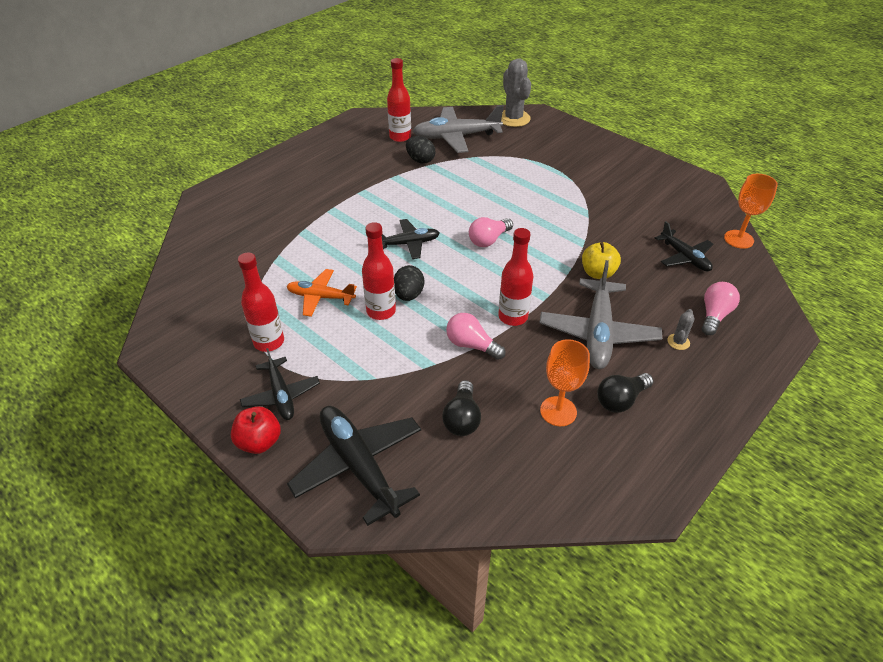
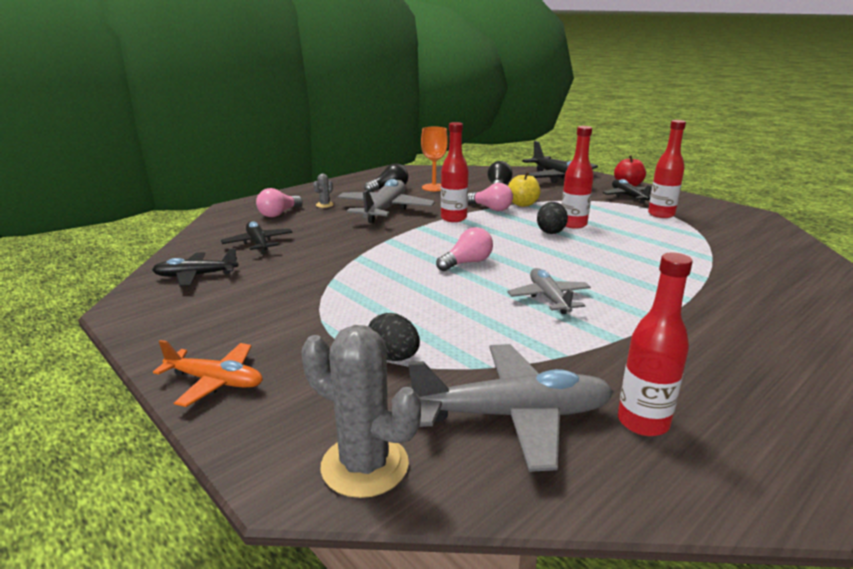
camera: 175 degrees left, 20 degrees down
orange plane [287,269,357,317] -> orange plane moved to [153,340,263,407]
black plane [382,219,440,259] -> black plane moved to [152,248,239,287]
black egg [406,136,435,164] -> black egg moved to [368,313,420,361]
grey cactus [501,59,531,127] -> grey cactus turned 45 degrees counterclockwise [302,325,421,498]
yellow apple [582,242,621,279] -> yellow apple moved to [508,172,541,207]
orange goblet [724,174,778,249] -> none
none -> grey plane [508,268,591,314]

